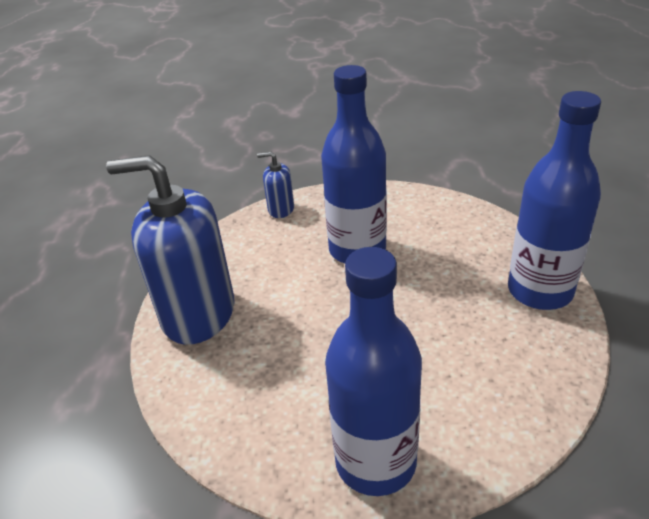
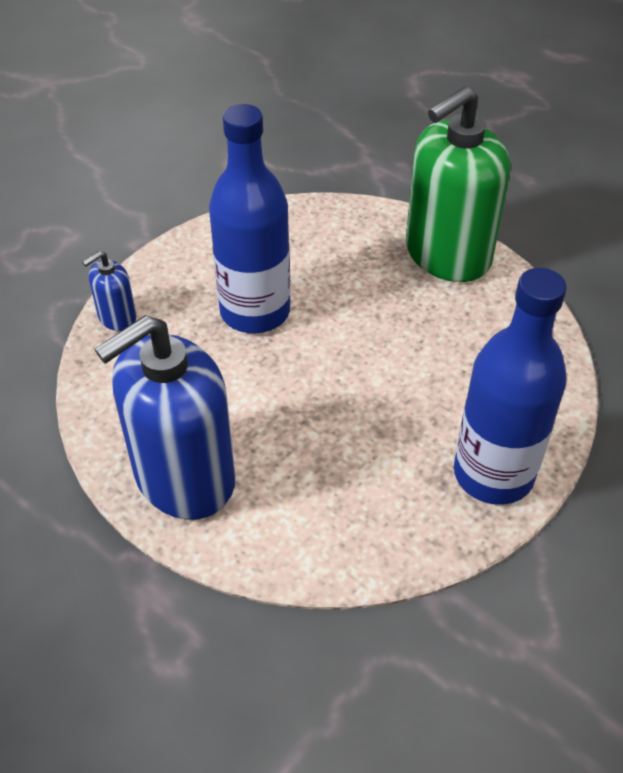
camera: 50 degrees left, 10 degrees up
blue bottle [508,91,601,310] -> green soap dispenser [406,86,510,282]

